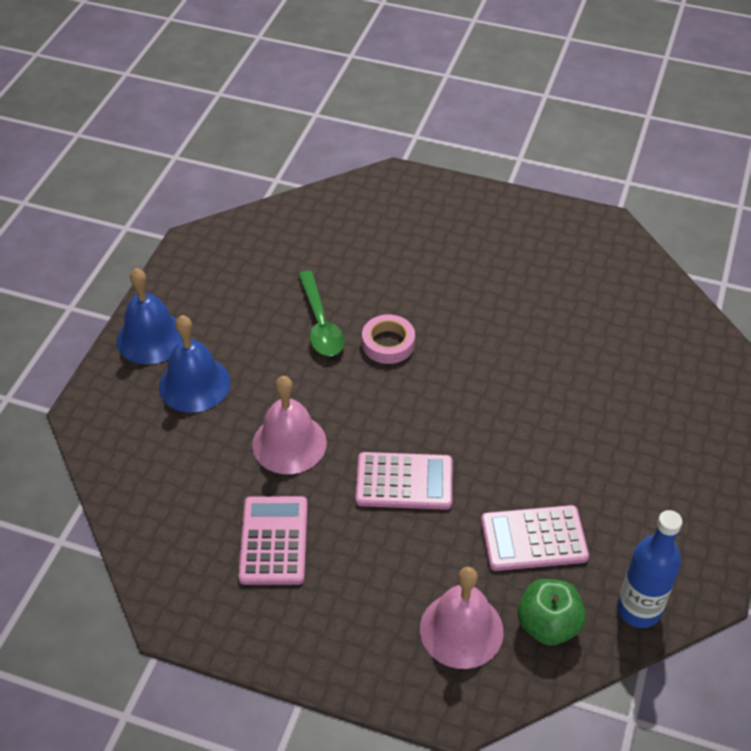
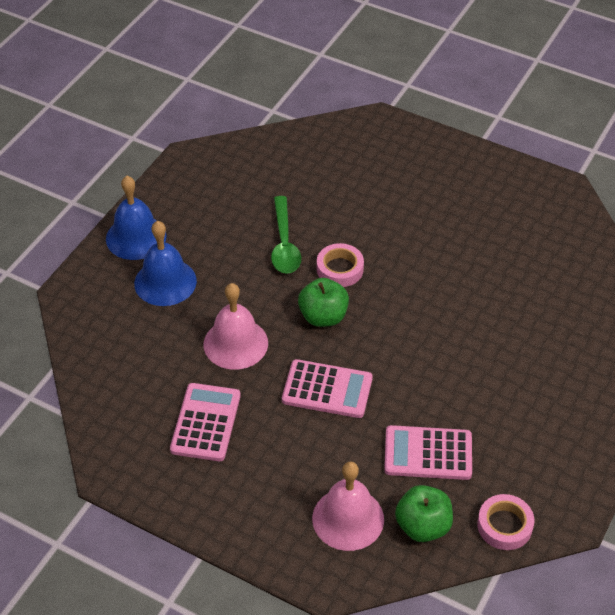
camera: 10 degrees right, 0 degrees up
blue bottle [617,510,682,628] -> pink tape [477,494,535,550]
none -> green apple [298,278,349,327]

